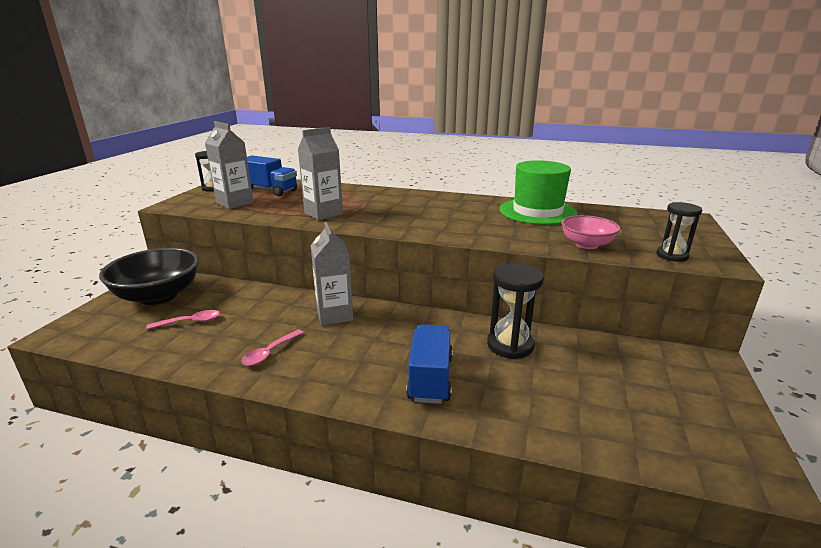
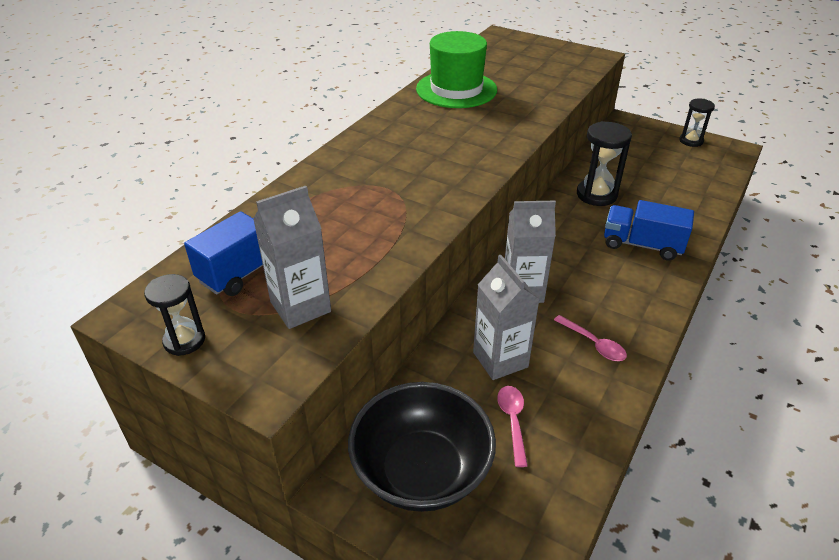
camera: 75 degrees left, 15 degrees up
grey carton [298,127,343,220] -> grey carton moved to [473,255,540,380]
pink bowl [561,215,620,249] -> none
black hourglass [656,202,702,262] -> black hourglass moved to [679,99,715,147]

